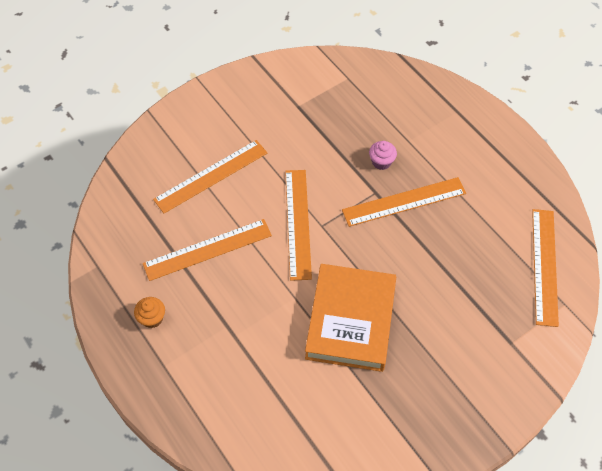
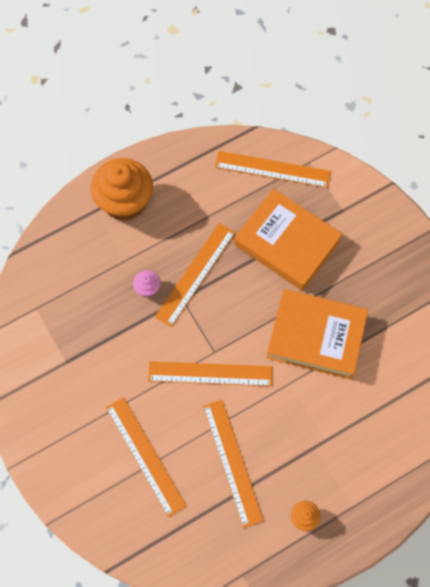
camera: 85 degrees left, 10 degrees up
orange ruler [342,177,466,227] -> orange ruler turned 45 degrees clockwise [155,223,235,327]
none -> orange cupcake [91,158,153,221]
none -> orange book [234,189,342,291]

